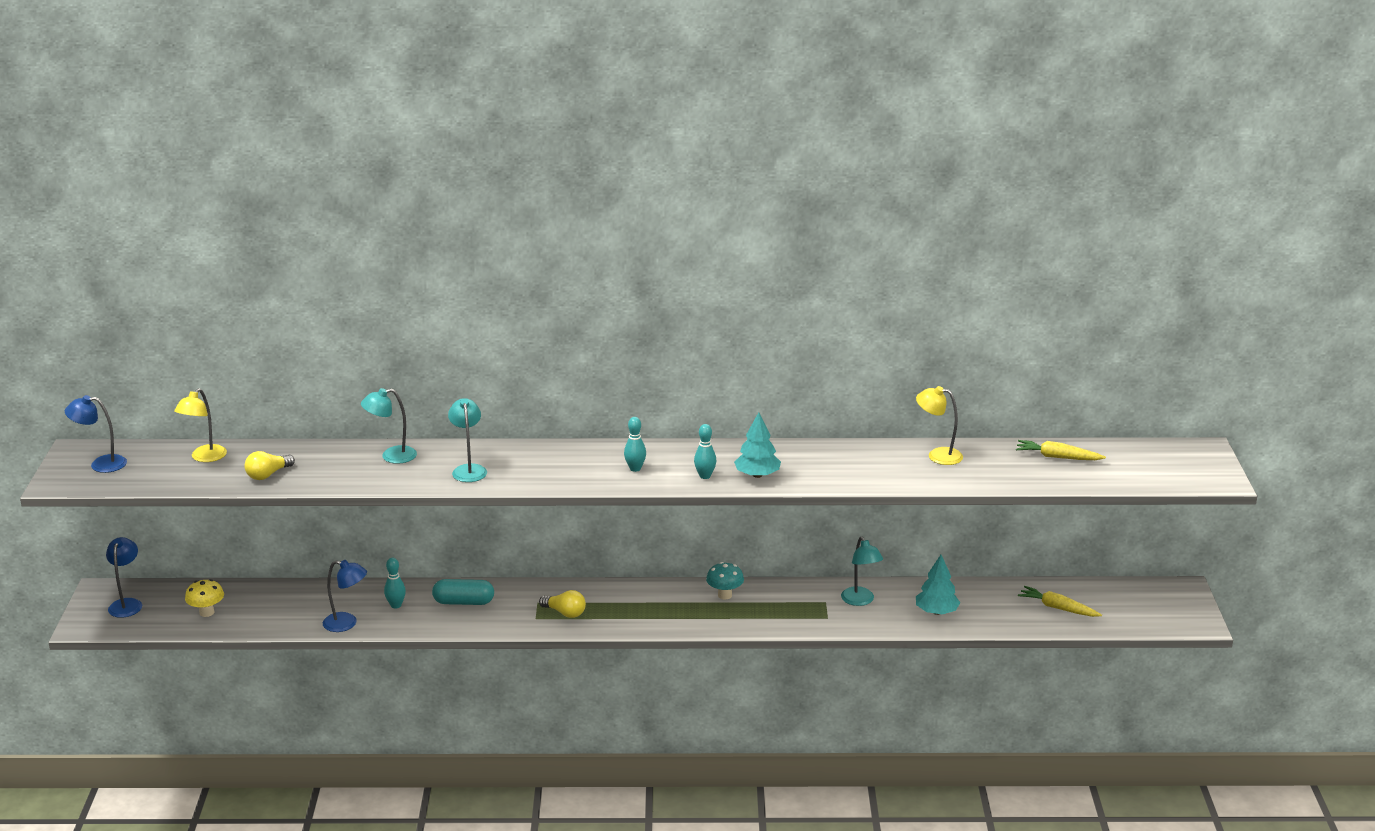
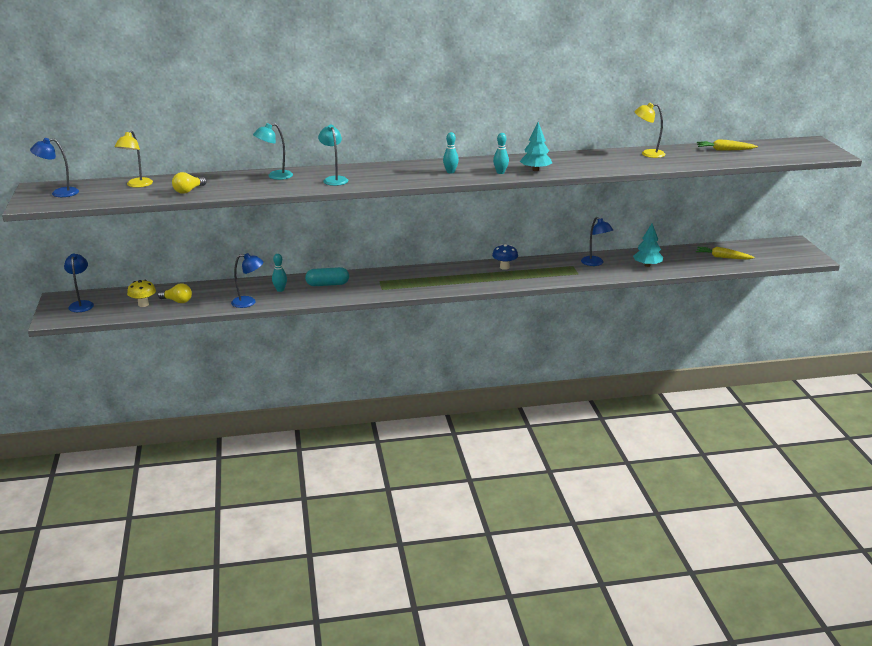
camera: 10 degrees left, 0 degrees up
yellow light bulb [539,590,586,618] -> yellow light bulb moved to [158,283,192,303]
turquoise mushroom [706,562,744,599] -> blue mushroom [492,244,518,270]
turquoise lamp [841,536,883,606] -> blue lamp [581,217,613,266]

